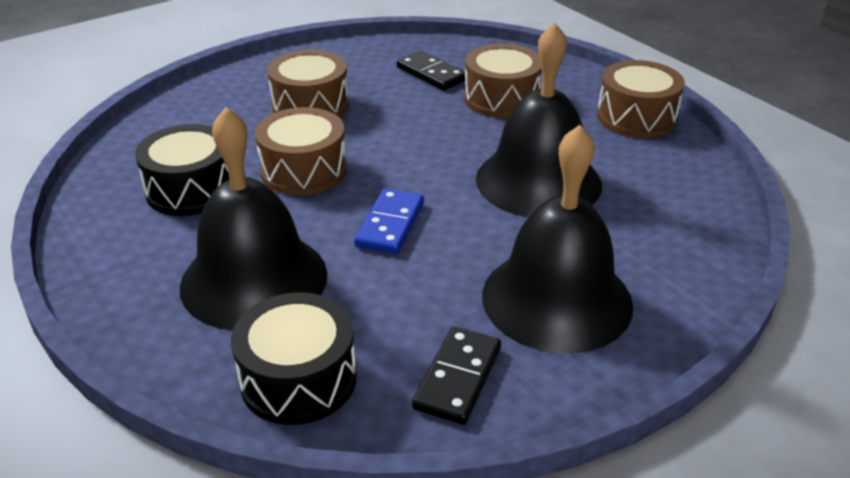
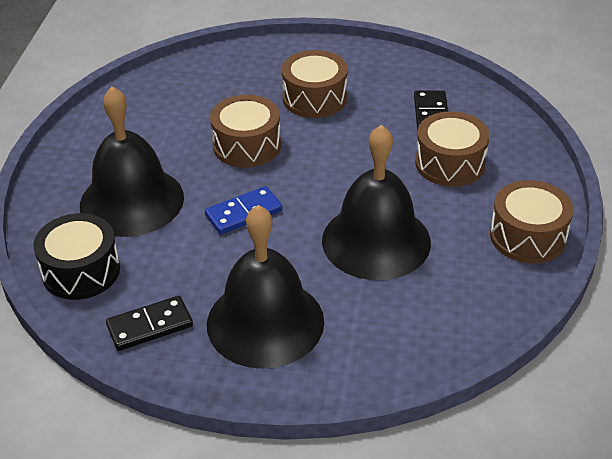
camera: 45 degrees right, 5 degrees up
black drum [135,124,230,216] -> none

